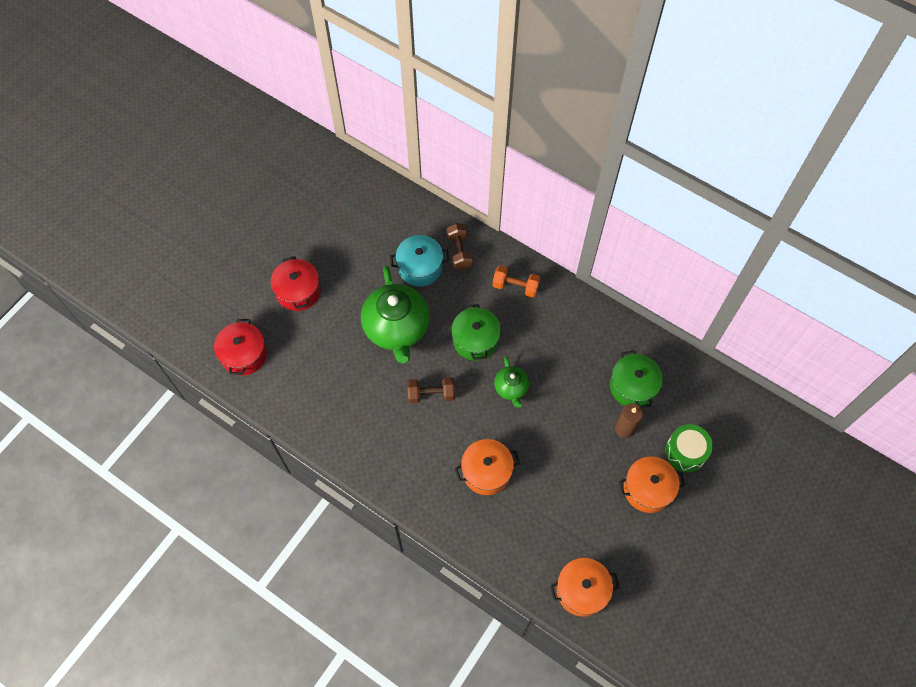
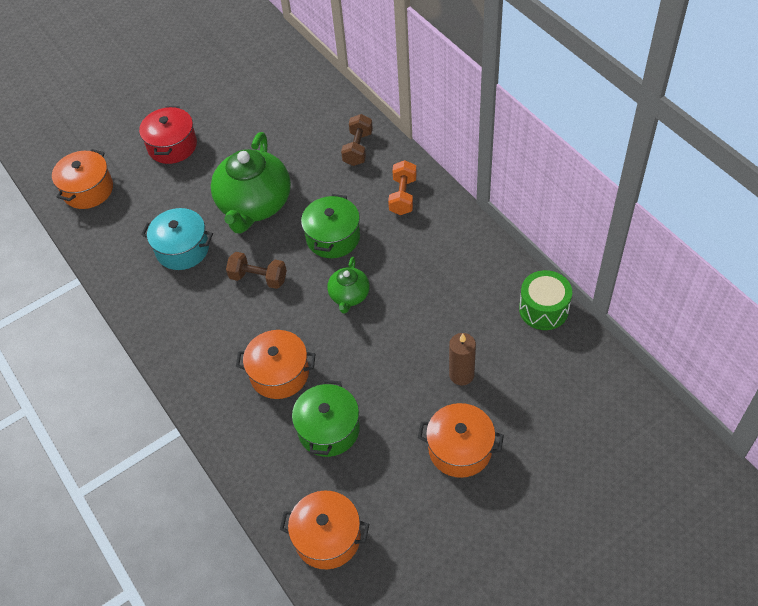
camera: 25 degrees right, 10 degrees down
red pot [214,319,267,376] -> orange pot [52,149,113,209]
turquoise pot [390,235,449,287] -> turquoise pot moved to [141,208,213,270]
orange dumbbell [493,265,540,297] -> orange dumbbell turned 60 degrees clockwise [388,160,417,215]
green pot [610,350,663,408] -> green pot moved to [292,380,360,457]
green drum [665,424,713,472] -> green drum moved to [519,270,572,330]

